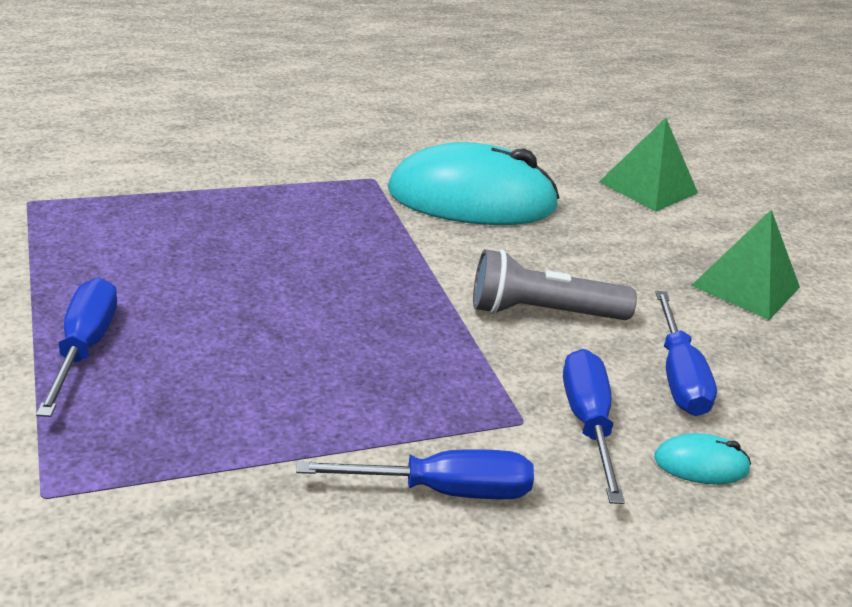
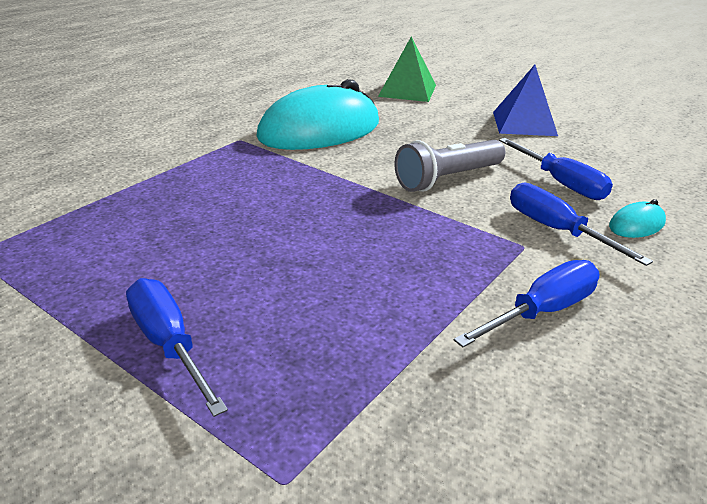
camera: 30 degrees left, 0 degrees up
green pyramid [691,210,800,320] -> blue pyramid [493,65,558,136]

